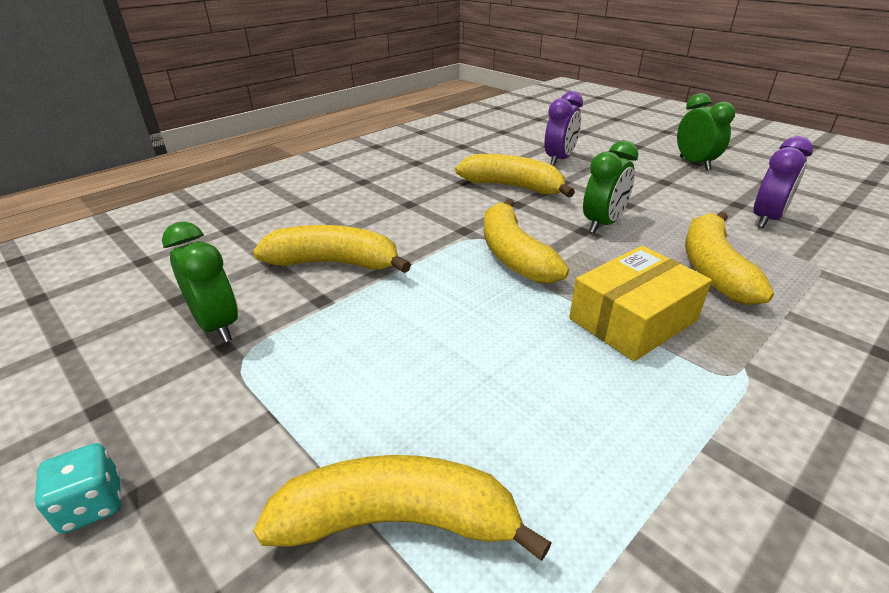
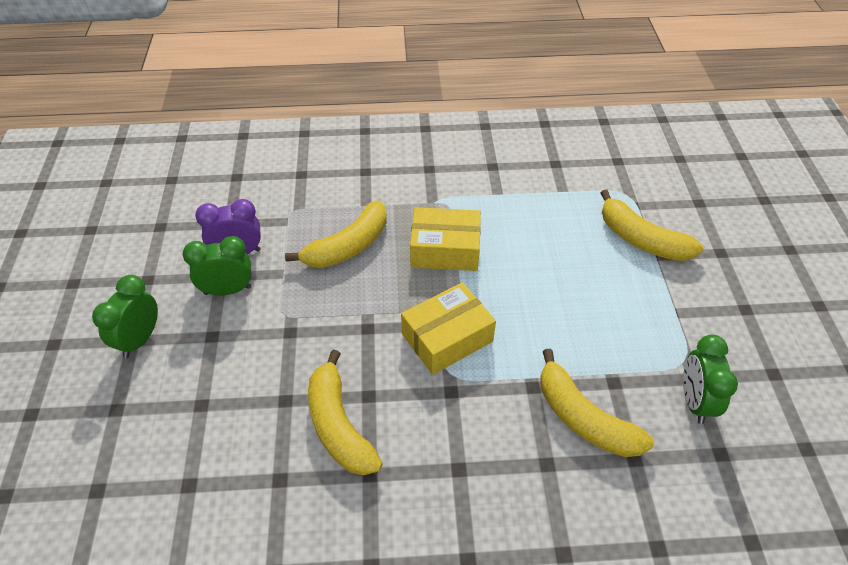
camera: 140 degrees left, 15 degrees up
turquoise dice [35,443,122,534] -> none
yellow banana [484,198,569,284] -> yellow box [401,282,496,375]
purple clock [545,91,583,166] -> none
green clock [583,140,638,233] -> green clock moved to [183,236,252,296]

